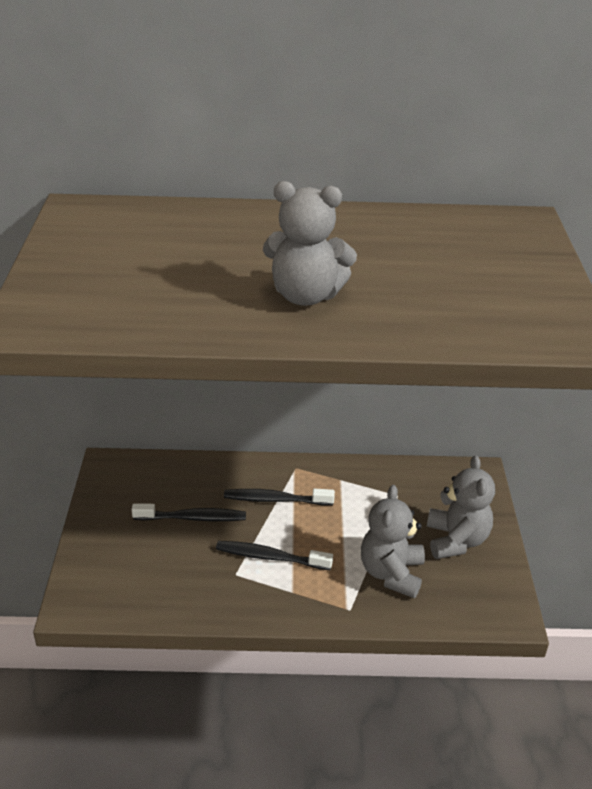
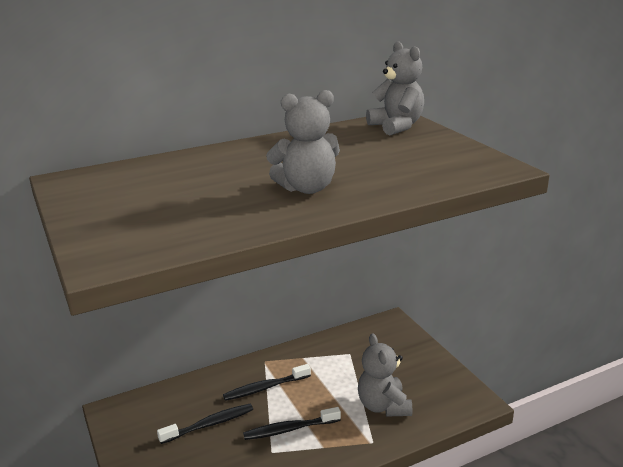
camera: 25 degrees left, 10 degrees down
grey teddy bear [427,455,495,559] -> grey teddy bear moved to [366,41,424,135]

